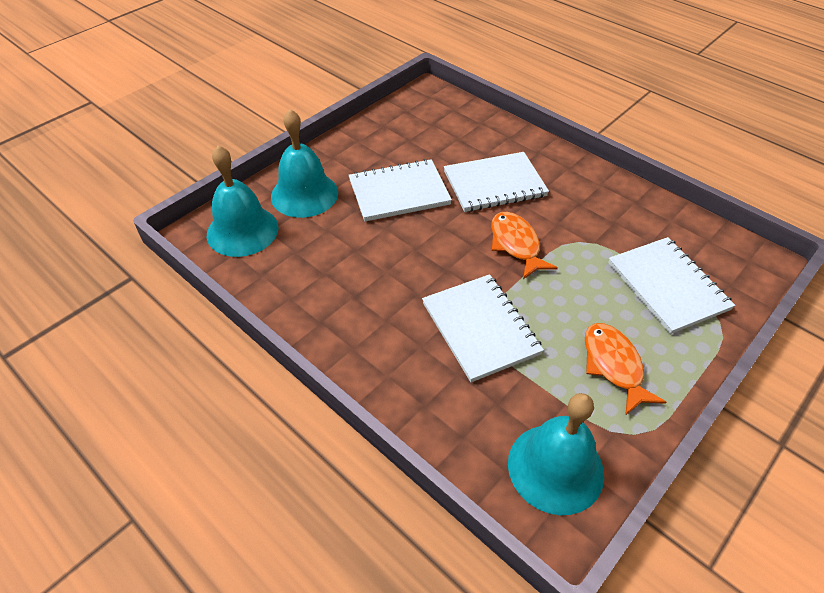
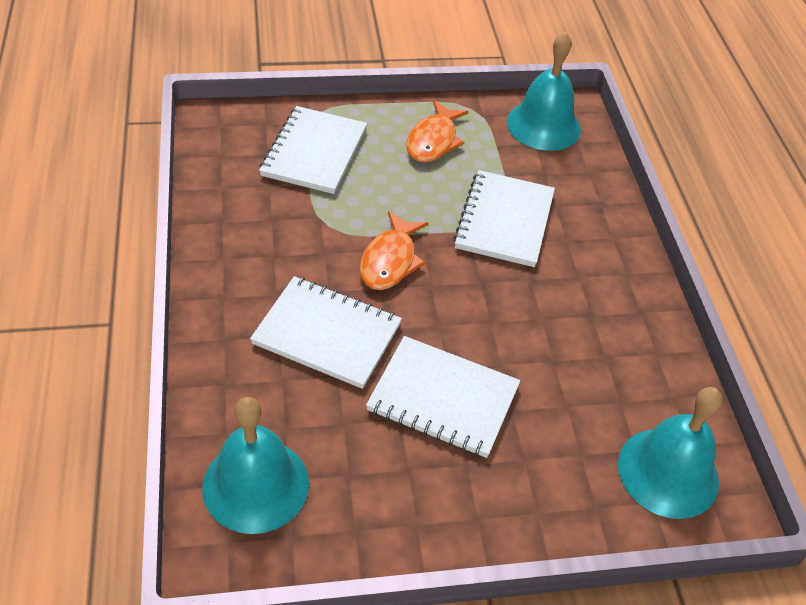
camera: 145 degrees left, 0 degrees up
turquoise bell [271,109,338,218] -> turquoise bell moved to [202,397,309,534]

